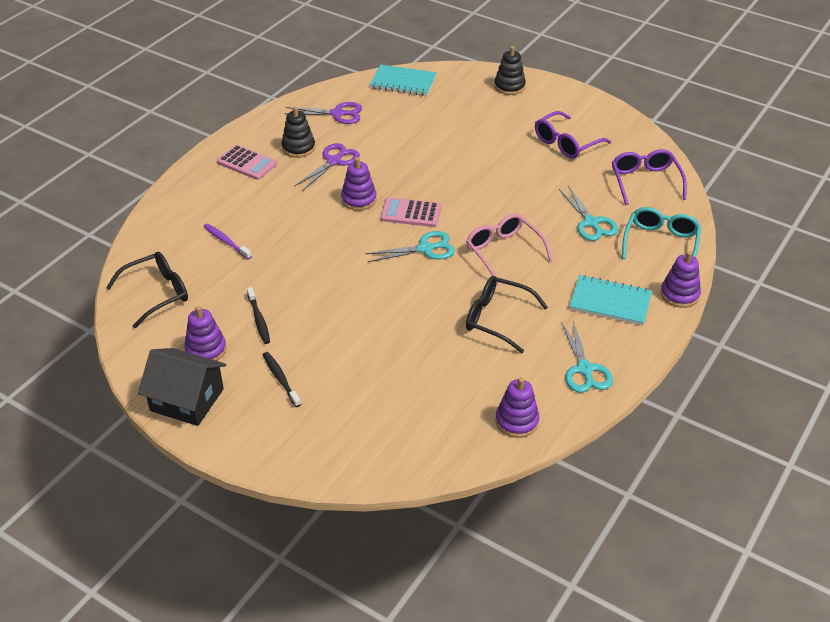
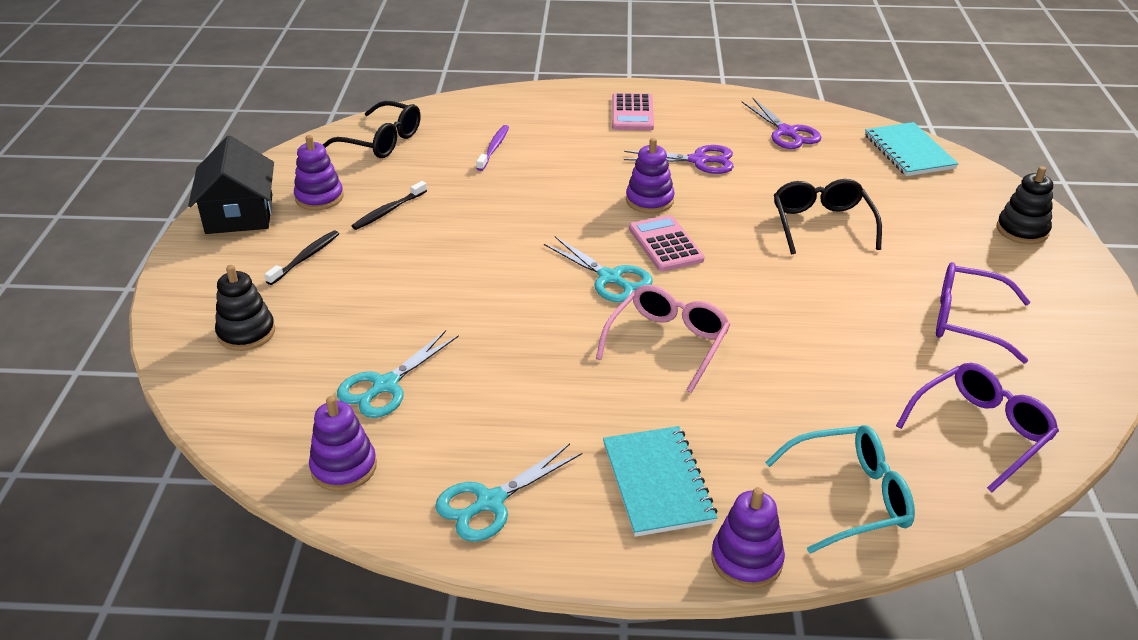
camera: 60 degrees right, 5 degrees down
black stacking toy [281,106,315,158] -> black stacking toy moved to [215,265,275,351]
black glasses [466,276,548,353] -> black glasses moved to [774,179,882,254]
turquoise scissors [559,186,618,241] -> turquoise scissors moved to [337,330,459,418]

